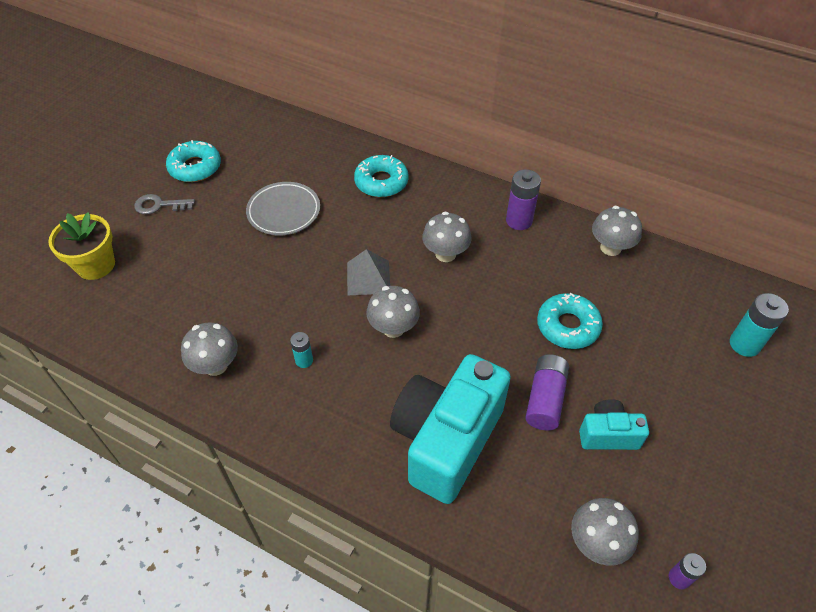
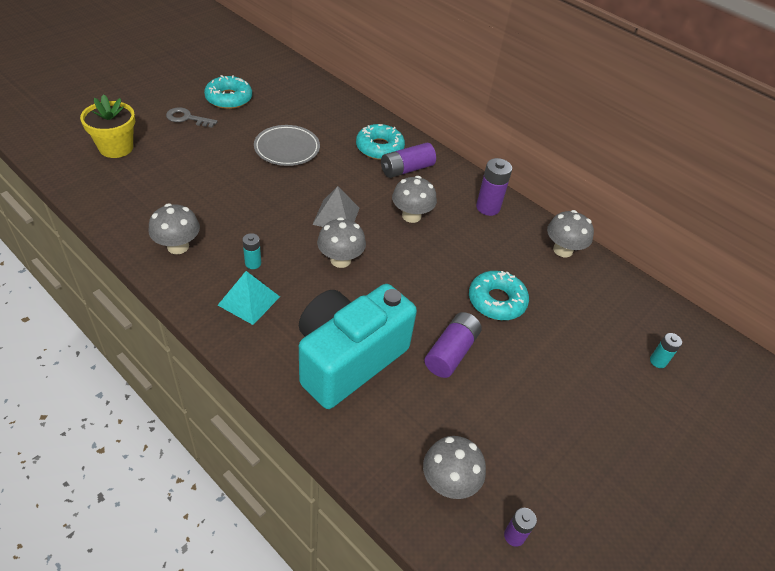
camera: 10 degrees right, 5 degrees down
turquoise camera [579,399,649,450] -> none
turquoise battery [730,293,789,357] -> turquoise battery [650,333,682,368], size x0.58
none -> turquoise pyramid [218,271,280,325]
none -> purple battery [381,143,436,178]

